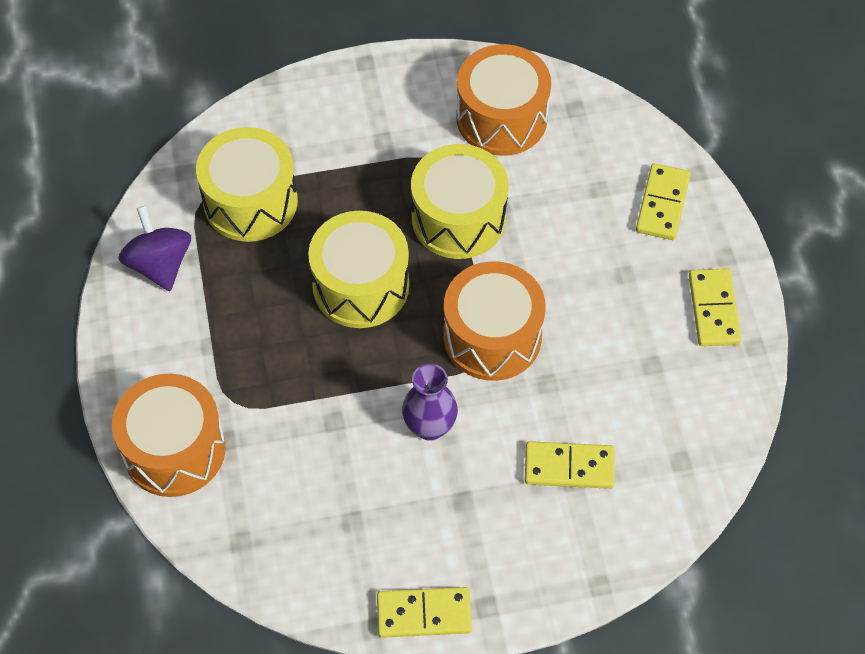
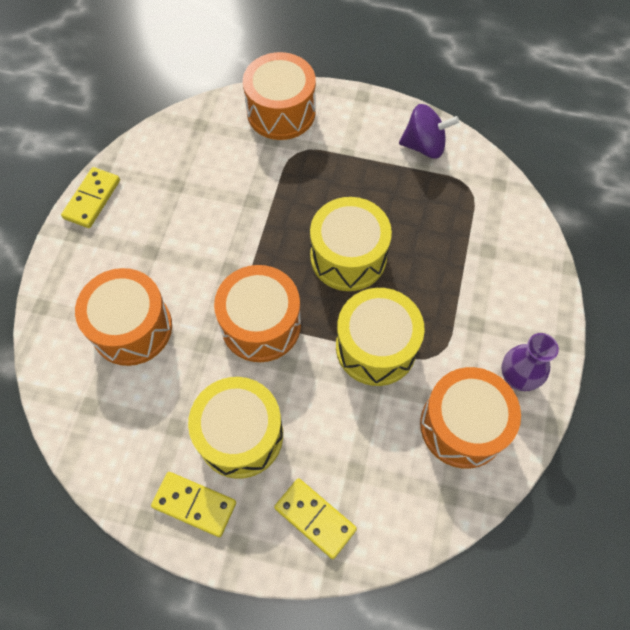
camera: 115 degrees right, 5 degrees up
yellow drum [196,127,298,242] -> yellow drum moved to [188,377,283,479]
purple vase [402,364,458,441] -> purple vase moved to [501,333,559,391]
yellow domino [525,441,615,489] -> orange drum [75,268,172,366]

